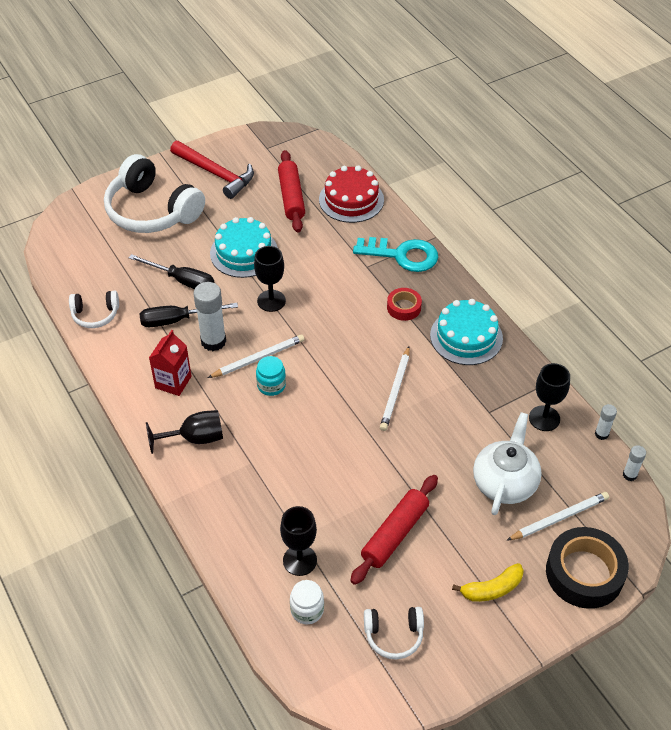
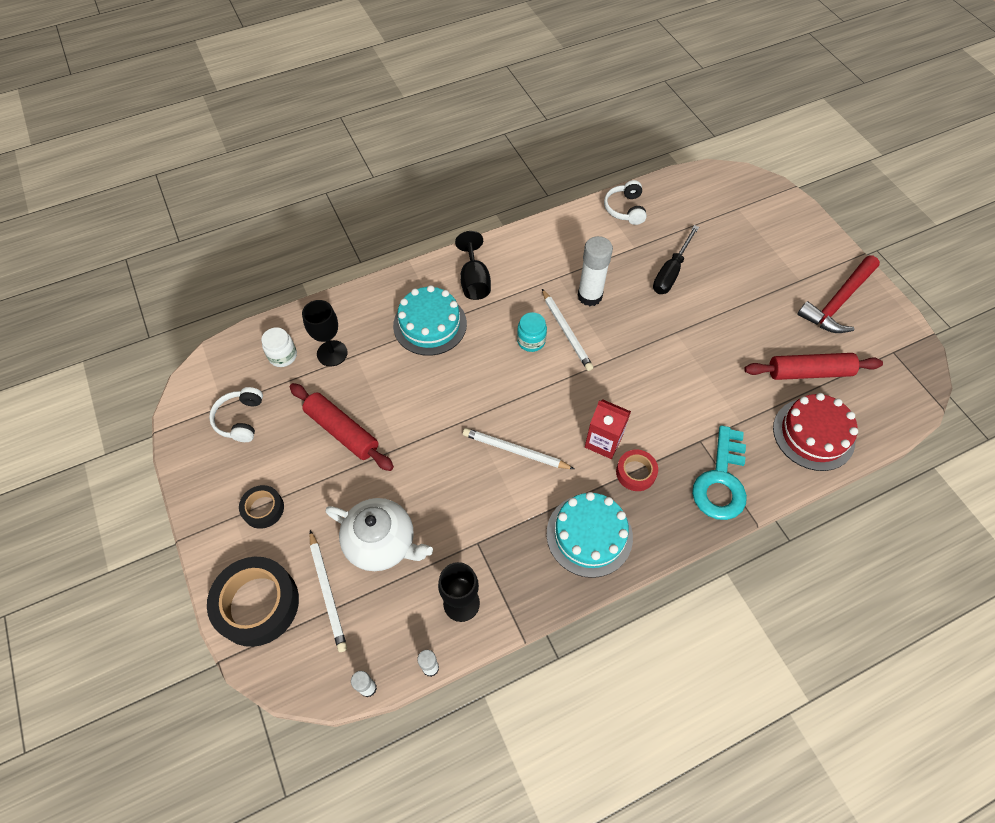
camera: 95 degrees right, 10 degrees up
white headphones [104,154,205,233] -> none
black screwdriver [140,303,238,327] -> none
red carton [149,330,191,396] -> red carton moved to [585,399,631,459]
turquoise cake [210,217,278,278] -> turquoise cake moved to [393,285,467,356]
black goblet [254,246,286,312] -> none
yellow banana [452,563,524,602] -> black tape [239,485,284,529]

